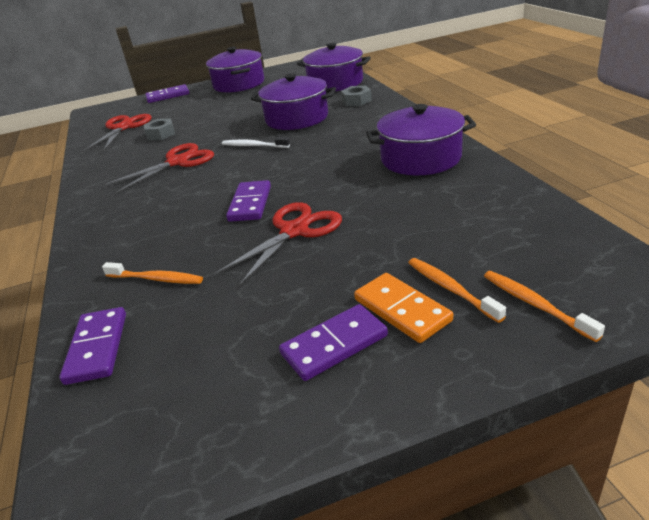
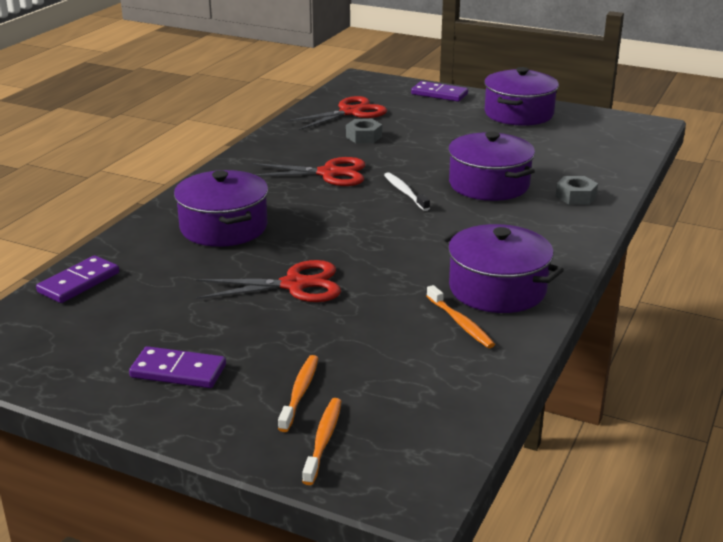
camera: 40 degrees right, 5 degrees down
orange toothbrush [102,262,203,284] -> orange toothbrush moved to [427,285,495,348]
purple domino [226,180,271,222] -> none
purple pot [297,43,371,91] -> purple pot moved to [174,170,268,247]
orange domino [354,273,453,343] -> none

